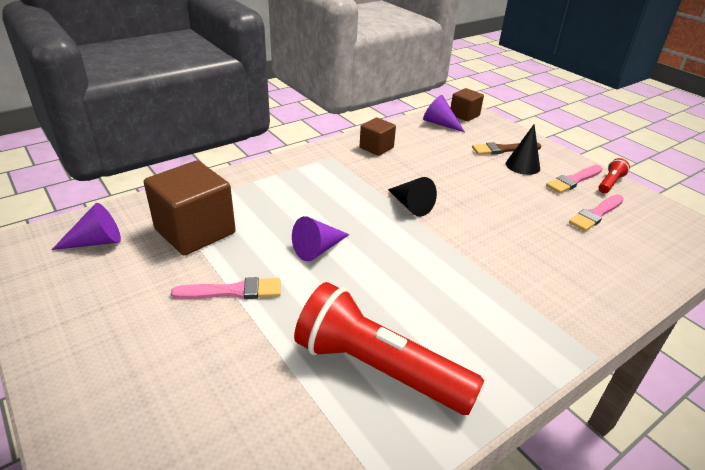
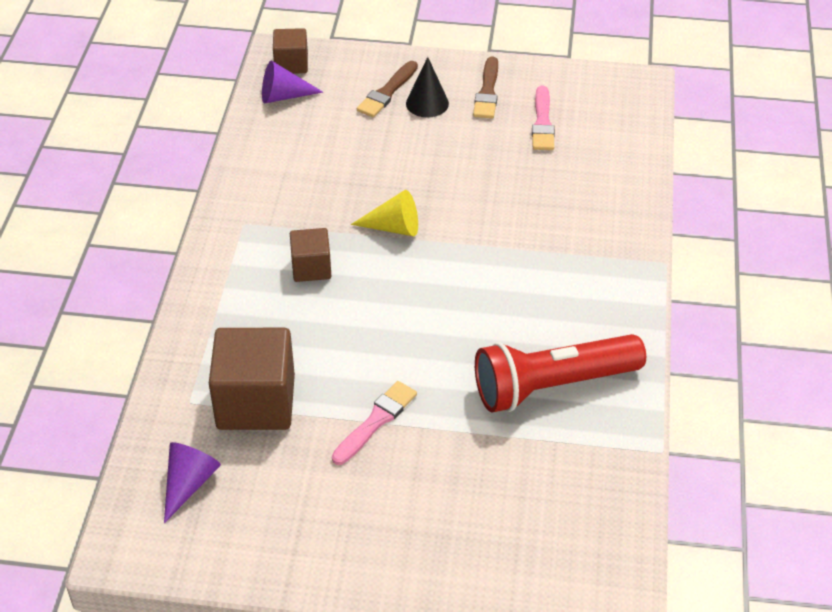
camera: 45 degrees left, 10 degrees up
purple cone [292,216,350,261] -> none
brown cube [360,117,396,156] -> brown cube moved to [290,228,331,282]
black cone [388,177,437,217] -> yellow cone [351,190,418,236]
pink brush [546,165,603,194] -> brown brush [473,56,498,119]
red flashlight [598,158,630,193] -> none

